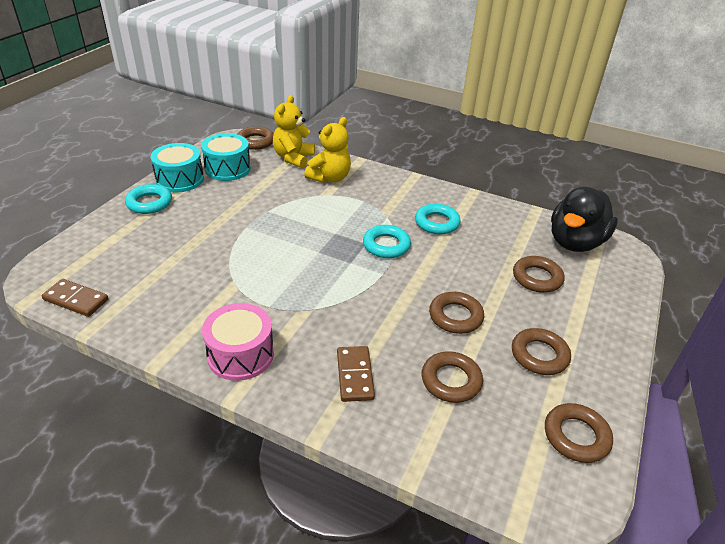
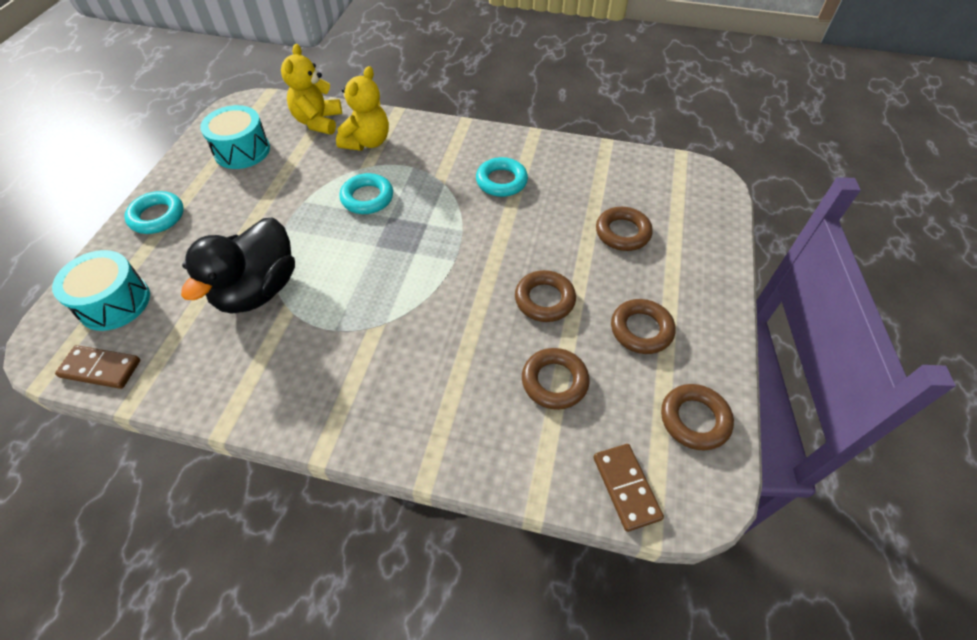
camera: 10 degrees left, 15 degrees up
turquoise drum [151,143,204,192] -> turquoise drum moved to [52,250,150,331]
pink drum [202,303,274,381] -> none
brown ring [237,126,274,150] -> none
brown domino [337,346,375,402] -> brown domino moved to [593,444,664,532]
turquoise ring [363,225,411,258] -> turquoise ring moved to [339,173,393,214]
black duck [551,187,618,252] -> black duck moved to [181,217,295,314]

